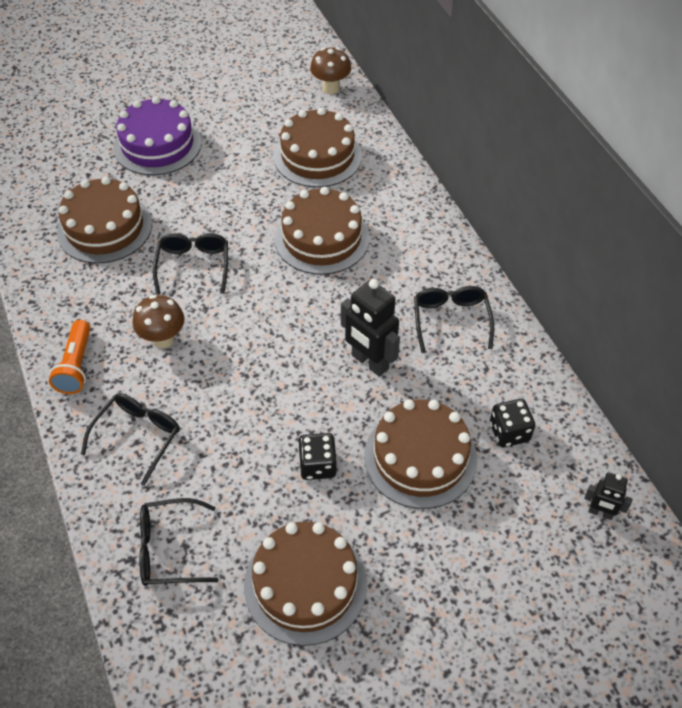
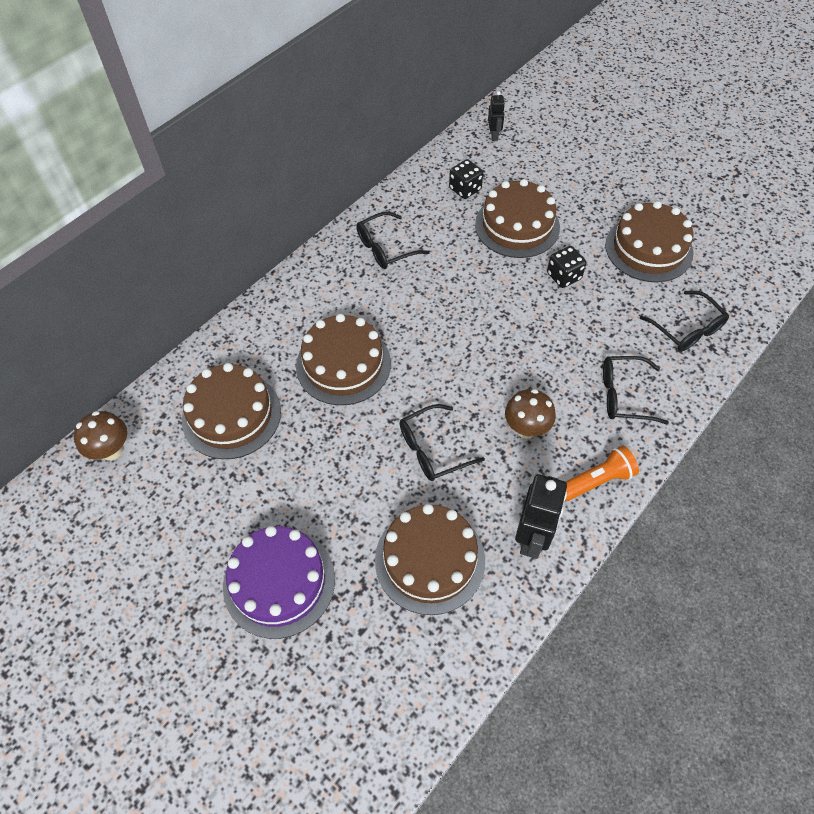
camera: 115 degrees left, 5 degrees up
black robot [341,279,400,377] -> black robot moved to [515,474,567,559]

